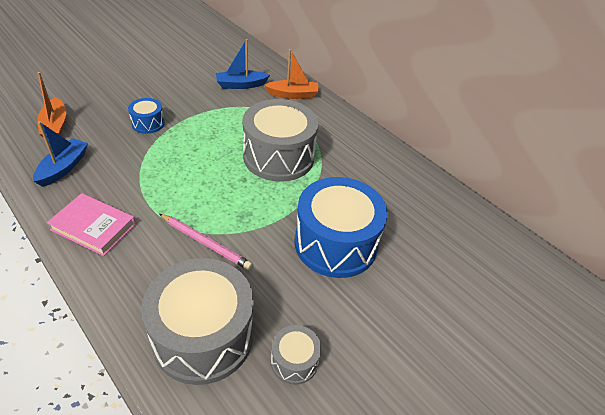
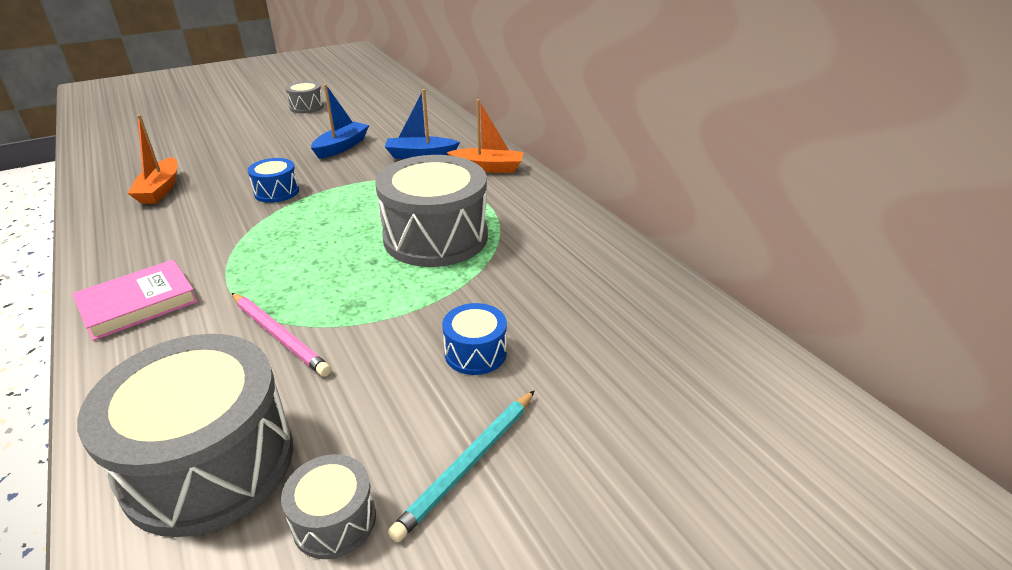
camera: 15 degrees right, 10 degrees down
blue boat [33,122,88,187] -> blue boat moved to [311,84,369,159]
pink book [47,193,136,256] -> pink book turned 75 degrees counterclockwise [72,260,198,341]
blue drum [294,177,388,278] -> blue drum [442,303,507,375], size x0.47
none -> grey drum [285,81,324,113]
none -> turquoise pencil [388,390,535,542]

